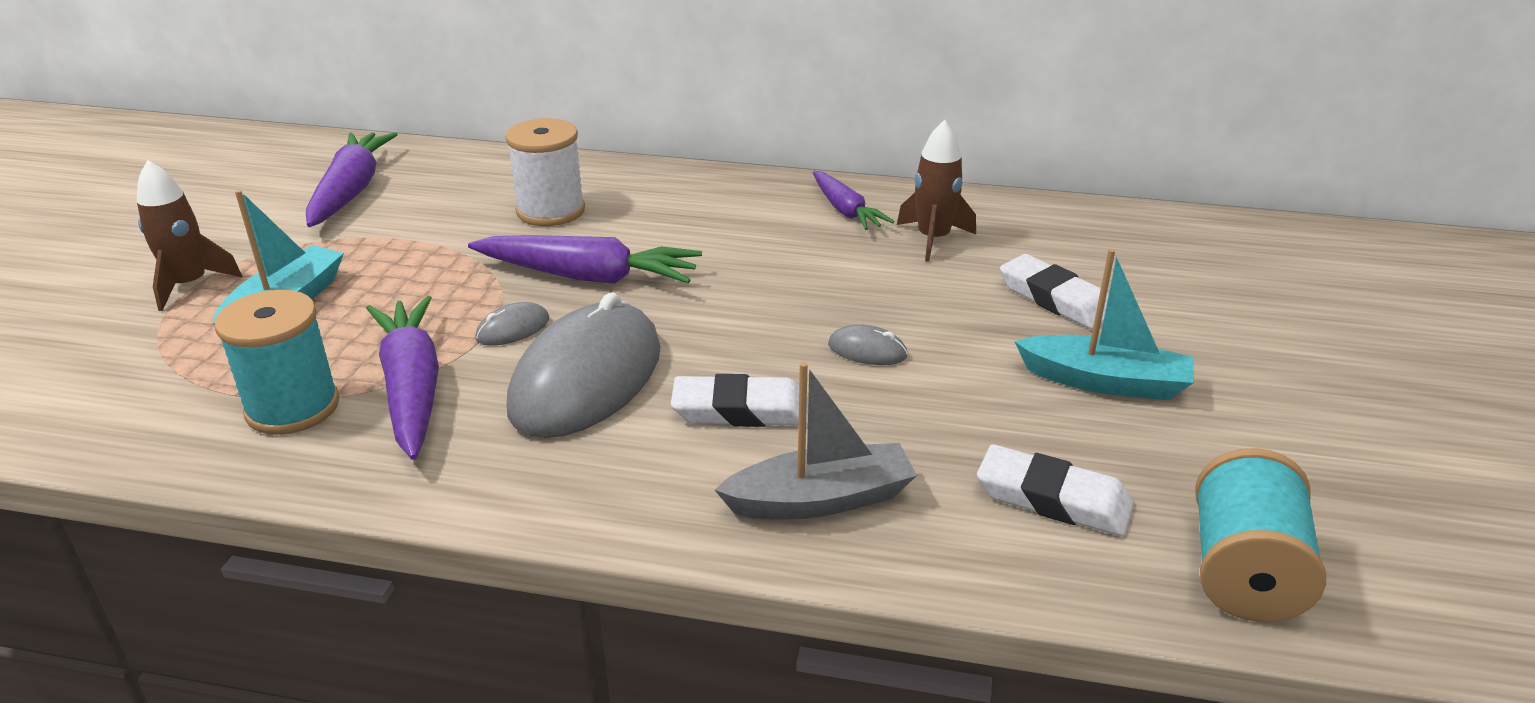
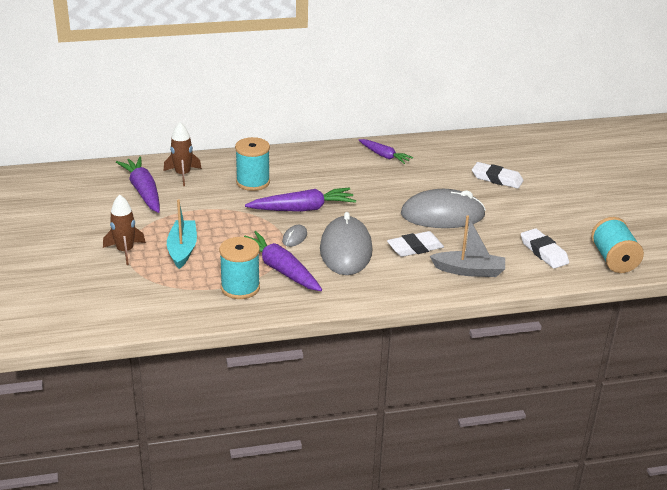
camera: 25 degrees left, 0 degrees up
white spool [505,118,585,226] -> turquoise spool [235,137,270,191]
grey boat [715,362,917,520] -> grey boat turned 45 degrees clockwise [430,215,505,277]
grey mouse [828,324,908,365] -> grey mouse [401,189,486,228], size x2.47
brown rocket [897,120,976,262] -> brown rocket moved to [164,122,202,186]
white eraser [977,444,1134,536] -> white eraser turned 60 degrees clockwise [521,228,569,269]
turquoise boat [1014,249,1194,400] -> none

